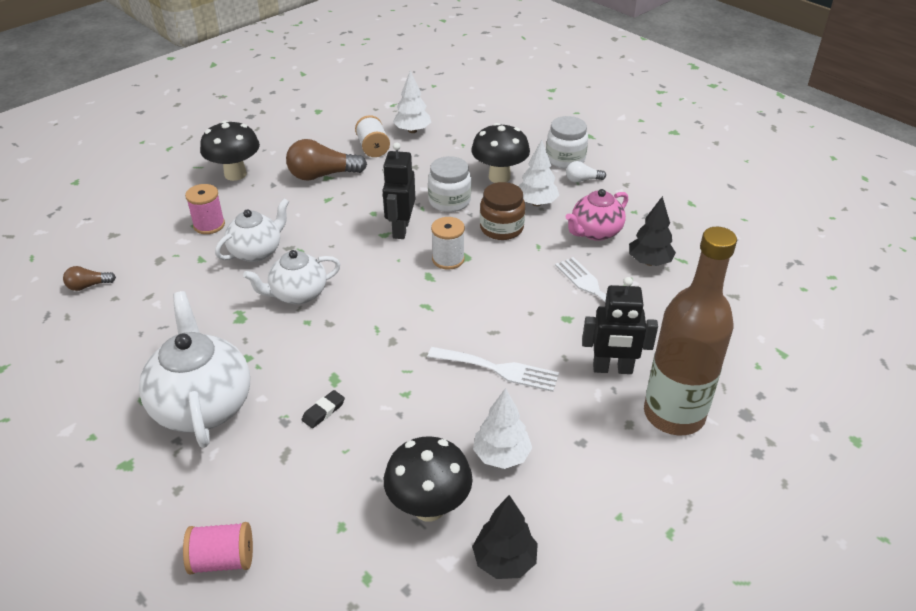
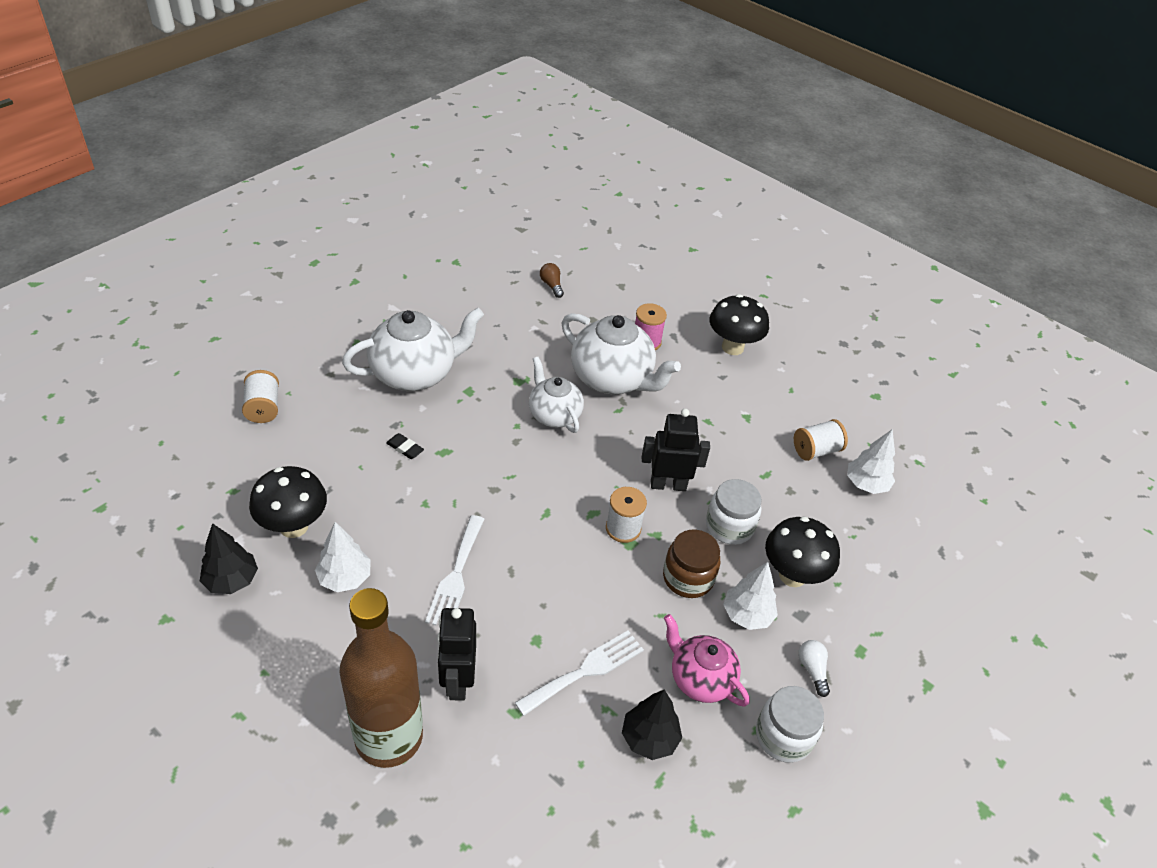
camera: 80 degrees right, 5 degrees up
pink spool [183,522,253,574] -> white spool [242,370,279,423]
white teapot [215,198,289,262] -> white teapot [562,313,681,394], size x1.60
brown light bulb [286,139,367,181] -> none
white jar [546,116,588,168] -> white jar moved to [756,686,824,763]

